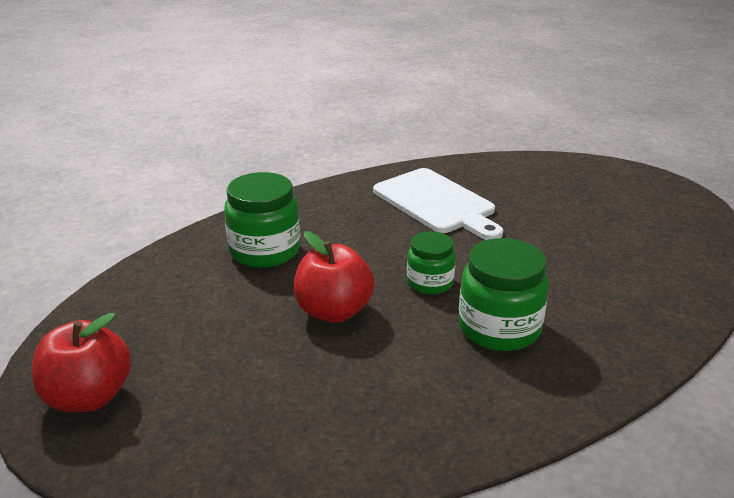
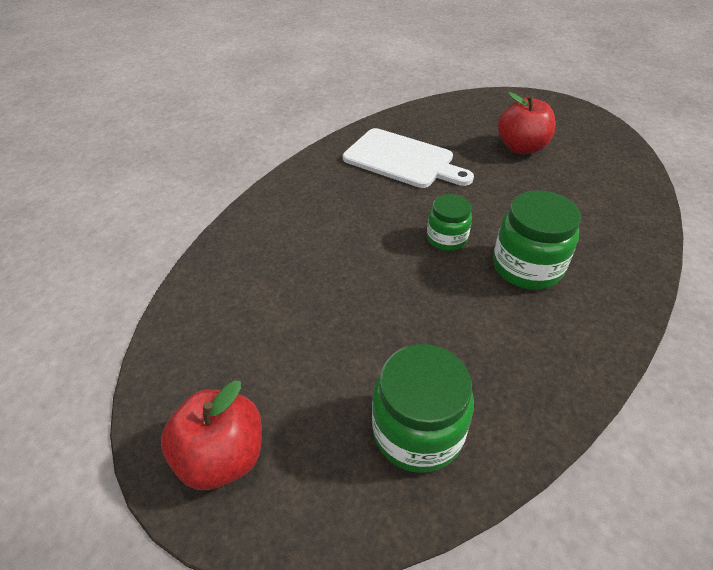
camera: 20 degrees left, 15 degrees up
green jar [224,172,300,268] -> green jar moved to [372,344,474,473]
red apple [294,231,375,323] -> red apple moved to [498,92,556,154]

